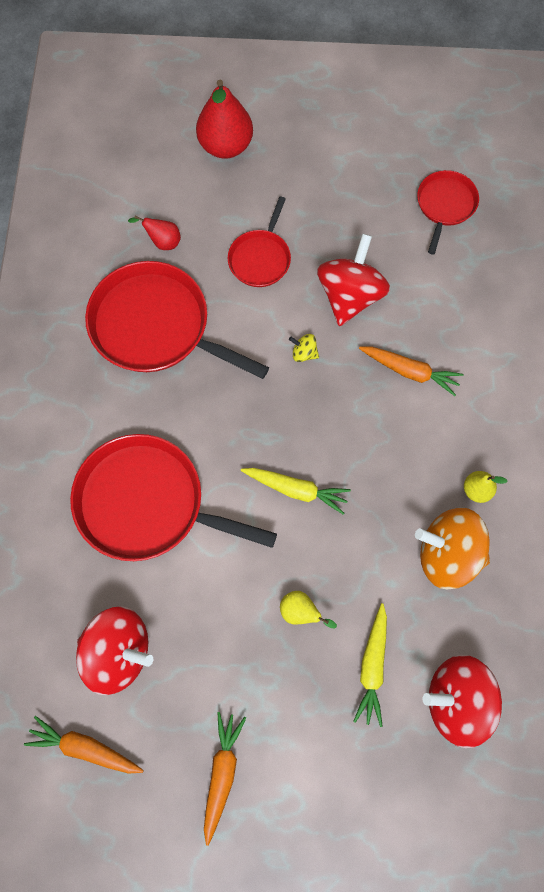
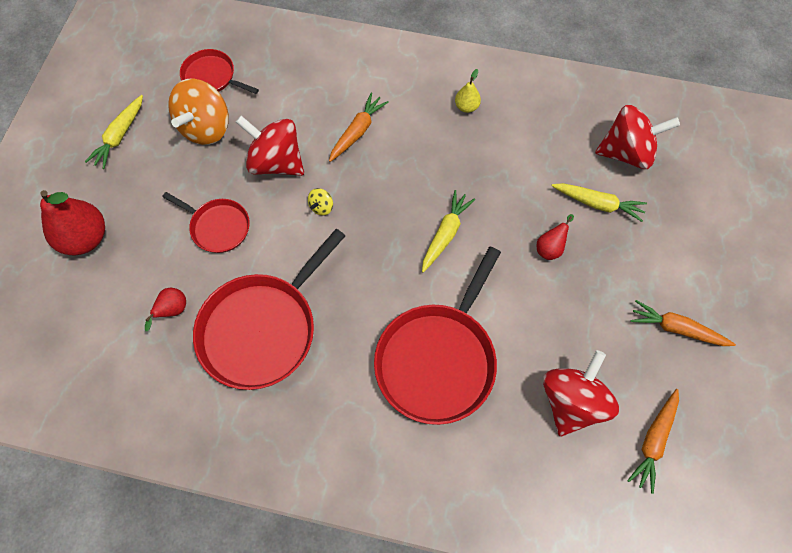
camera: 80 degrees left, 5 degrees down
yellow pear [280,591,337,628] -> red pear [537,214,574,260]
orange spinning top [415,508,490,590] -> orange spinning top moved to [168,78,229,145]
red spinning top [422,655,502,748] -> red spinning top turned 105 degrees counterclockwise [595,105,680,169]
none -> yellow carrot [85,95,143,169]

